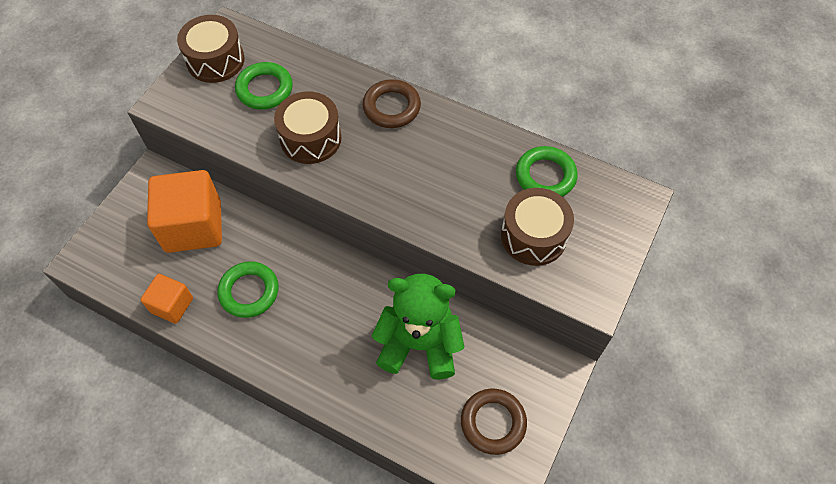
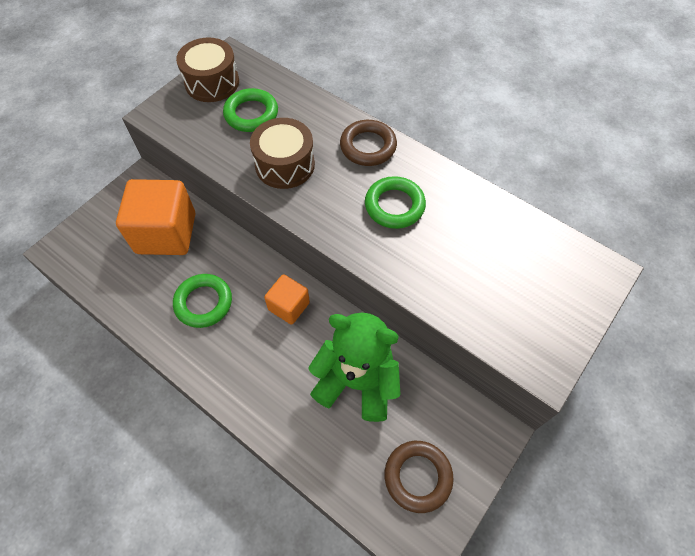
camera: 10 degrees right, 0 degrees up
orange cube [140,274,193,324] -> orange cube moved to [264,274,310,325]
brown drum [501,188,574,266] -> none
green ring [516,146,578,197] -> green ring moved to [365,176,426,229]

